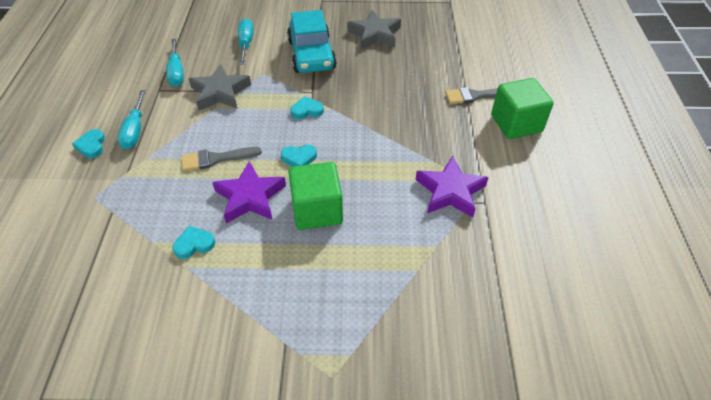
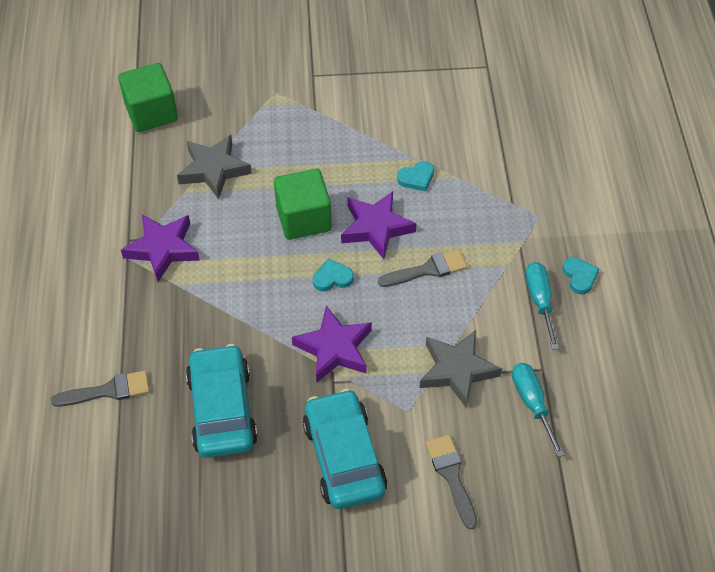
camera: 175 degrees right, 5 degrees up
turquoise screwdriver [238,18,253,64] -> grey brush [426,435,477,529]
turquoise heart [290,96,324,119] -> purple star [292,306,372,382]
grey star [347,10,401,49] -> grey star moved to [177,135,252,200]
green cube [491,78,554,139] -> green cube moved to [118,63,178,132]
none -> turquoise car [186,344,258,458]

